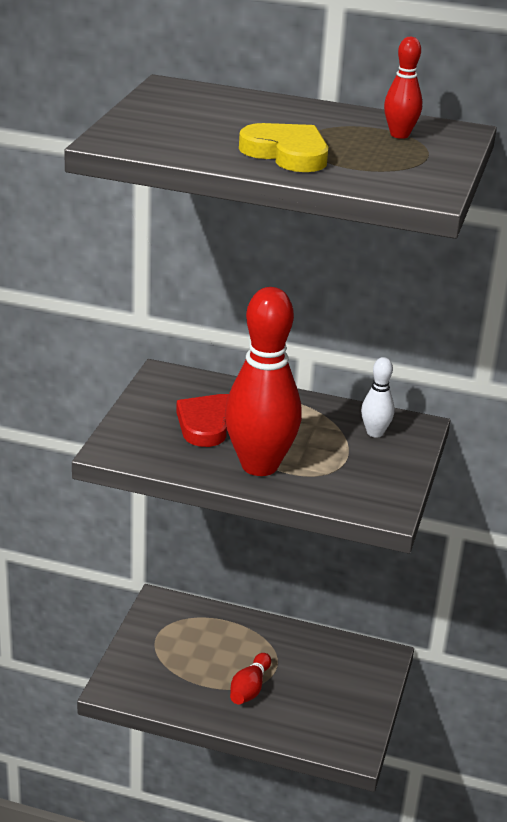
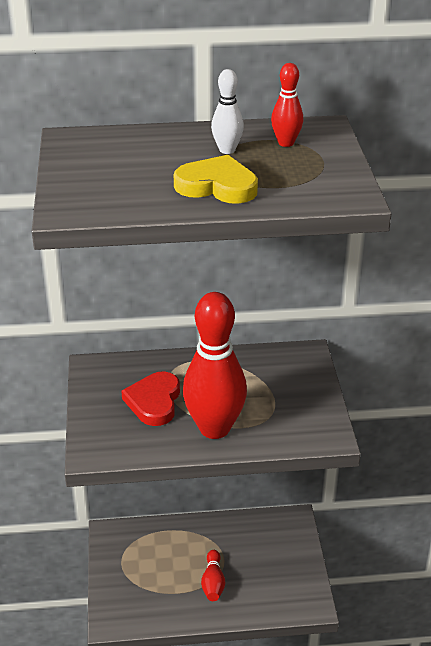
camera: 20 degrees left, 5 degrees up
white bowling pin [361,357,394,438] -> white bowling pin moved to [211,69,244,154]

